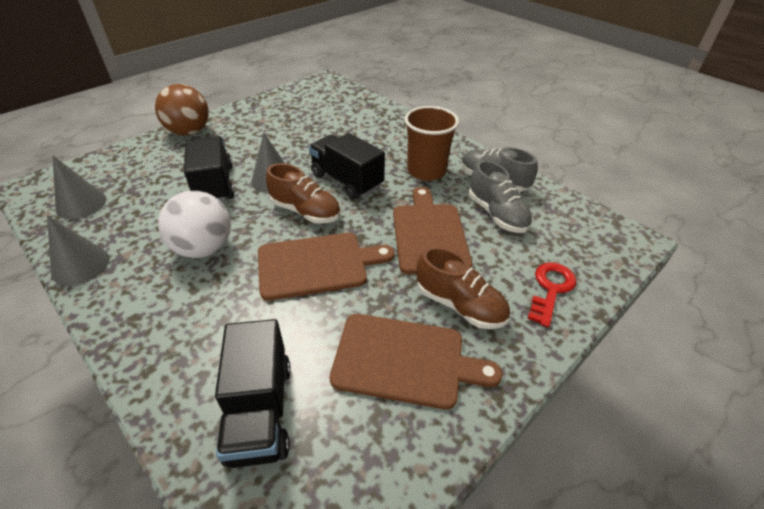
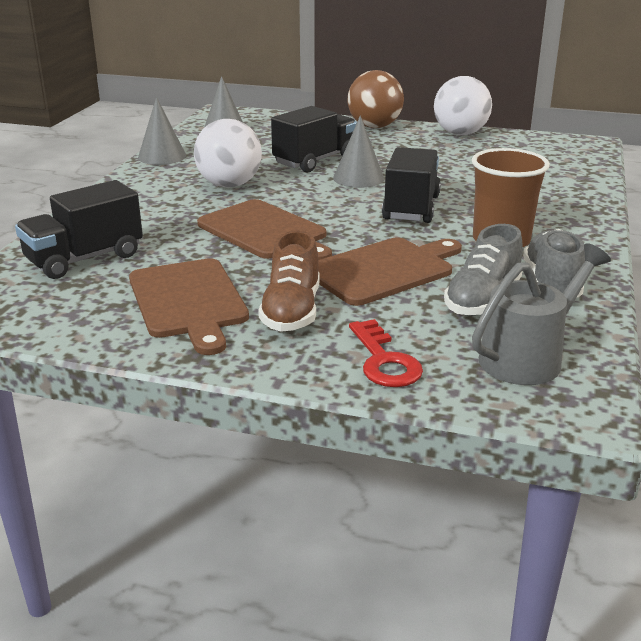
camera: 60 degrees right, 15 degrees down
brown shoe [266,163,341,224] -> none
red key [528,262,576,327] -> red key turned 75 degrees clockwise [349,319,423,387]
none -> white ball [434,76,492,135]
none -> grey watering can [472,243,611,385]

